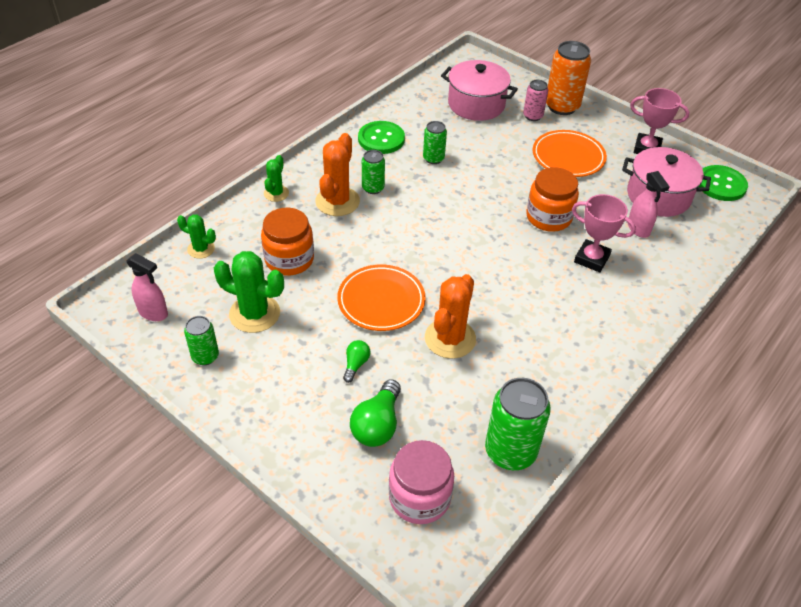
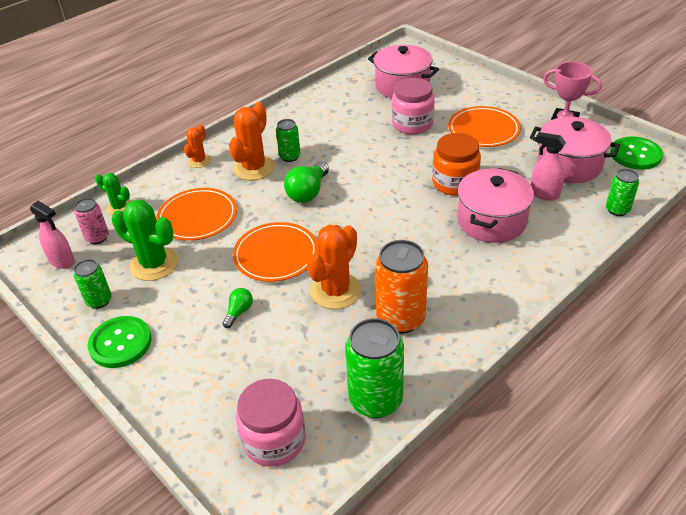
camera: 10 degrees right, 5 degrees down
orange jar [261,208,314,275] -> orange plate [156,188,237,241]
green cactus [264,155,289,202] -> orange cactus [184,124,211,168]
green light bulb [350,379,401,447] -> green light bulb moved to [284,162,329,203]
green button [358,121,405,154] -> green button moved to [87,316,152,368]
green can [423,121,447,164] -> green can moved to [606,169,639,216]
pink can [523,80,548,121] -> pink can moved to [74,198,109,244]
orange can [546,41,591,115] -> orange can moved to [375,240,428,333]
pink trophy [572,194,636,272] -> pink pot [457,168,534,243]
pink spray bottle [628,171,670,238] -> pink spray bottle turned 135 degrees clockwise [531,132,566,201]
none -> pink jar [392,78,435,135]

